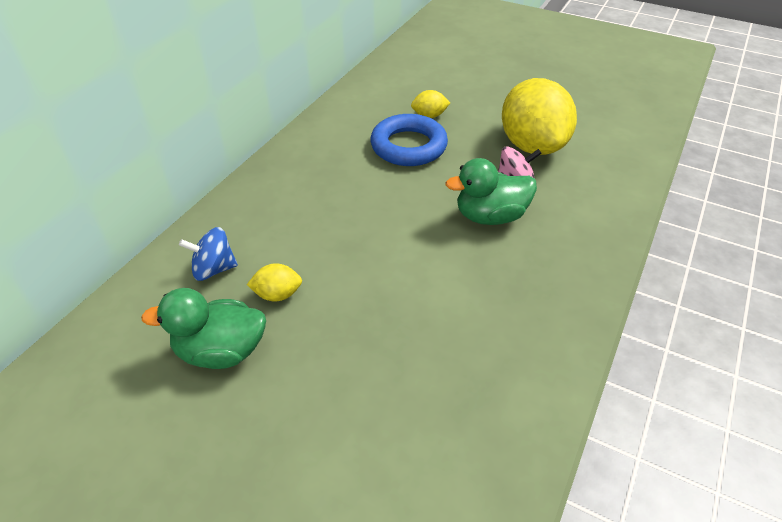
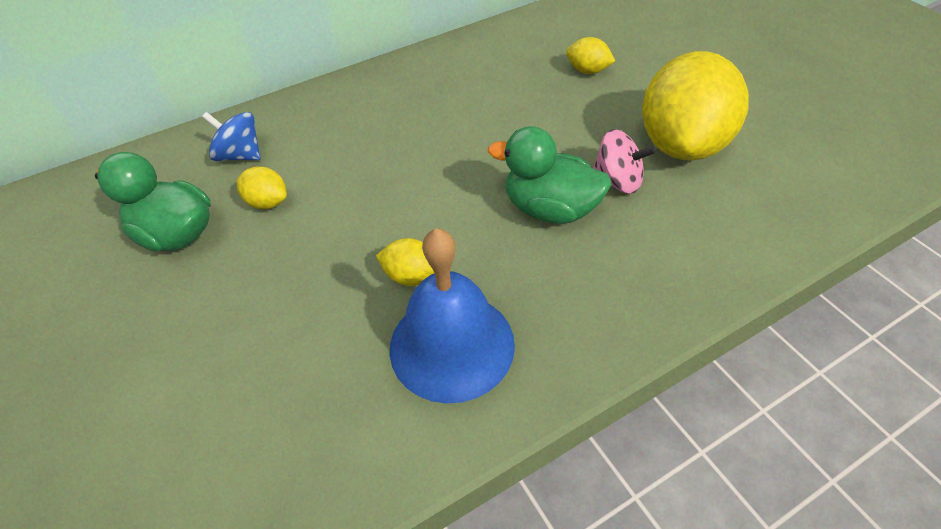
camera: 35 degrees right, 5 degrees up
blue ring [370,114,448,166] -> none
none -> yellow lemon [376,238,434,286]
none -> blue bell [390,228,515,403]

